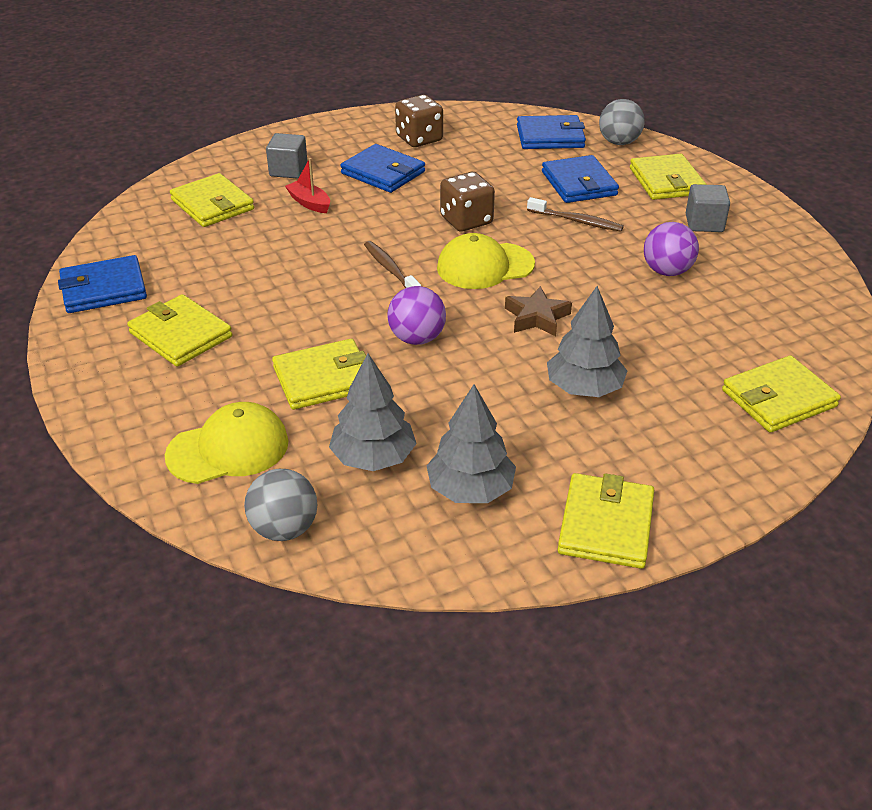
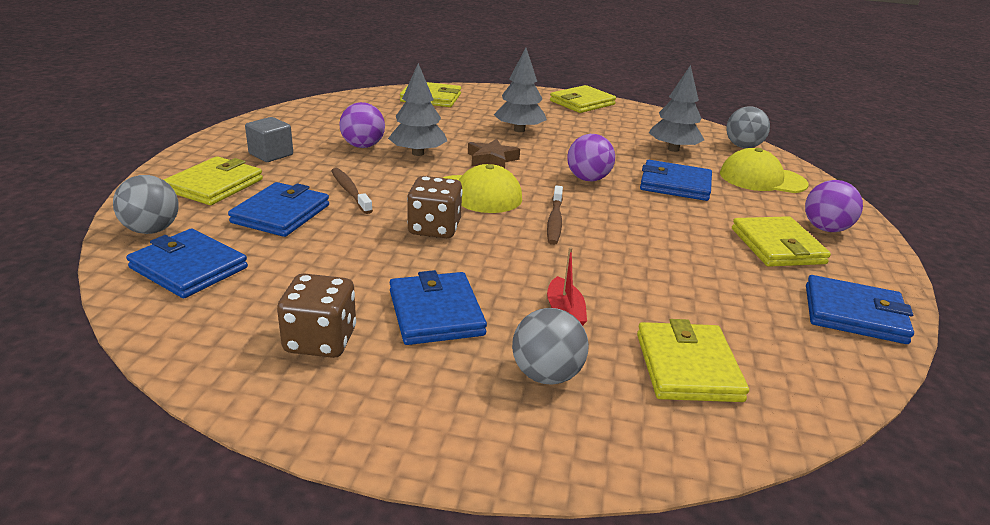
camera: 145 degrees left, 10 degrees down
grey cube [266,133,308,179] -> grey ball [512,308,589,385]
yellow wallet [272,339,366,410] -> blue wallet [640,160,712,201]
grey tree [427,384,516,503] -> grey tree moved to [388,63,447,156]
none -> purple ball [805,180,863,232]

